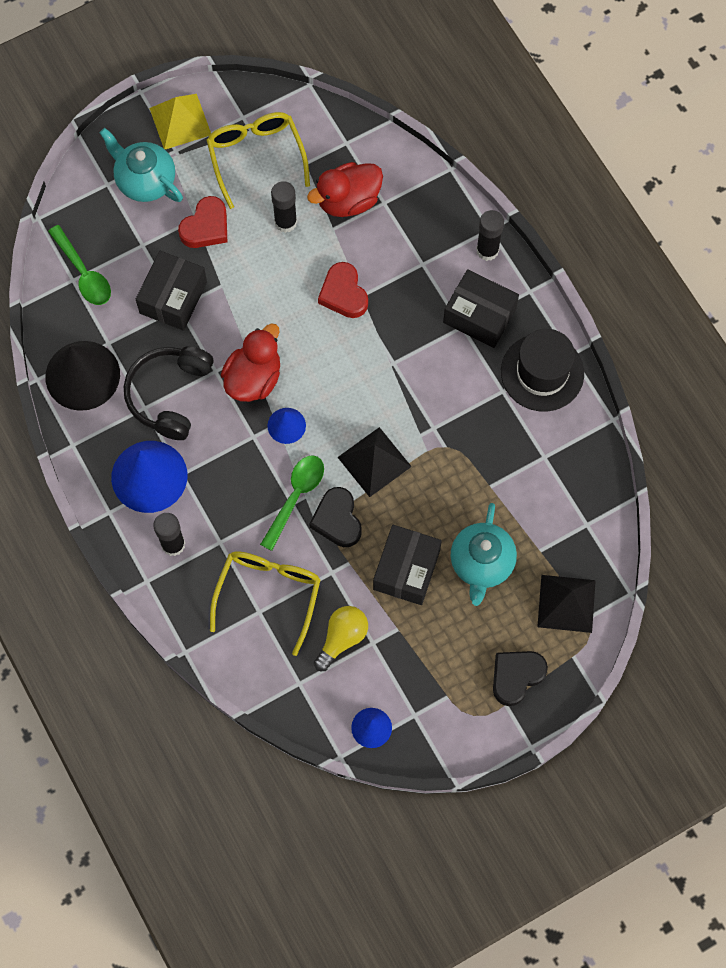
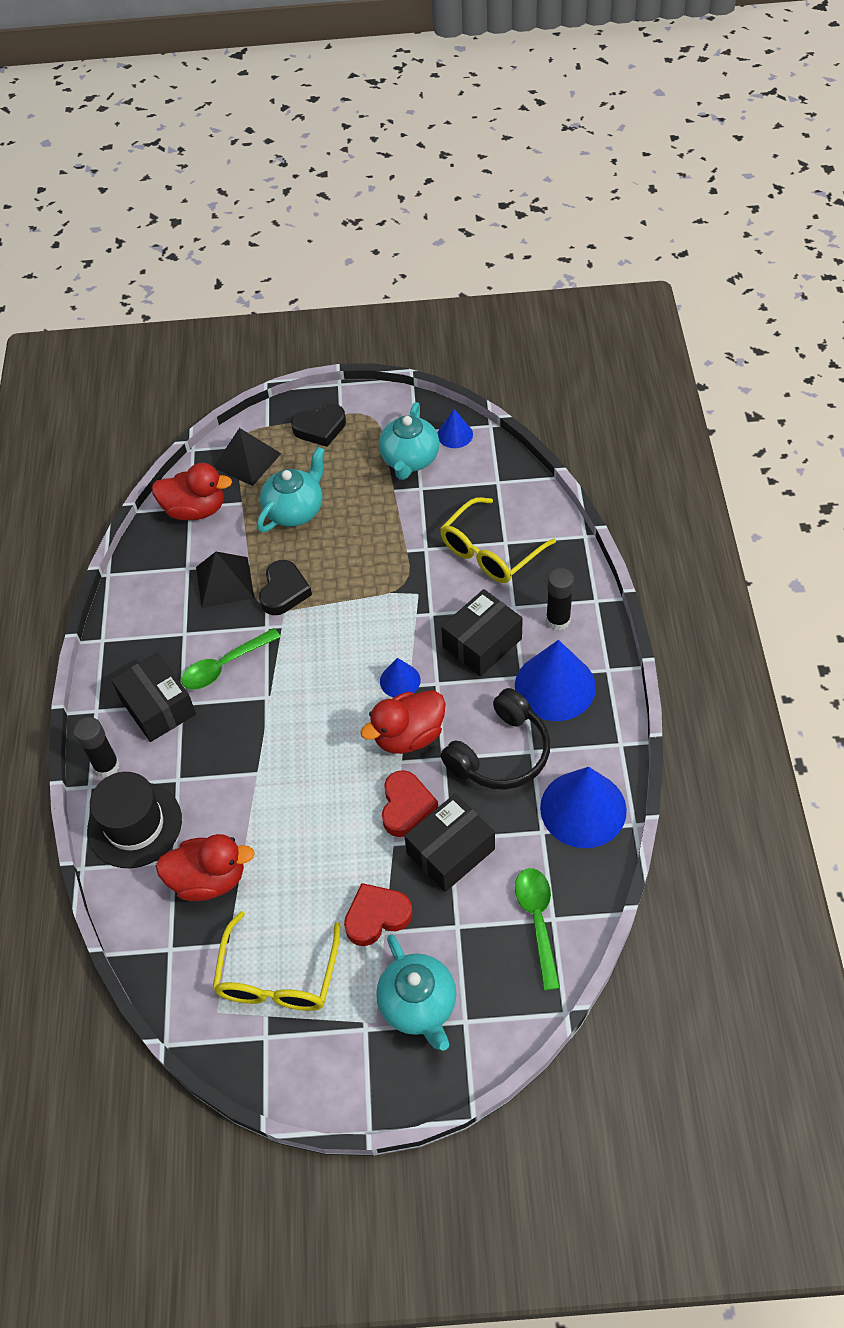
camera: 150 degrees left, 15 degrees down
black cone [45,341,120,411] -> blue cone [540,767,627,848]
yellow pyramid [149,94,211,149] -> none
green spoon [260,455,324,551] -> green spoon moved to [181,628,281,690]
black glue stick [271,181,297,233] -> none
black heart [309,487,362,547] -> black heart moved to [259,560,312,615]
yellow light bulb [314,606,368,671] -> none
red heart [318,262,368,318] -> red heart moved to [382,770,438,837]
black pyramid [338,427,412,497] -> black pyramid moved to [196,552,254,608]
black box [373,525,442,605] -> black box moved to [441,589,523,677]
black hat [501,329,584,412] -> black hat moved to [87,772,182,868]
none -> red duck [152,463,232,520]
none -> turquoise teapot [379,402,440,480]

